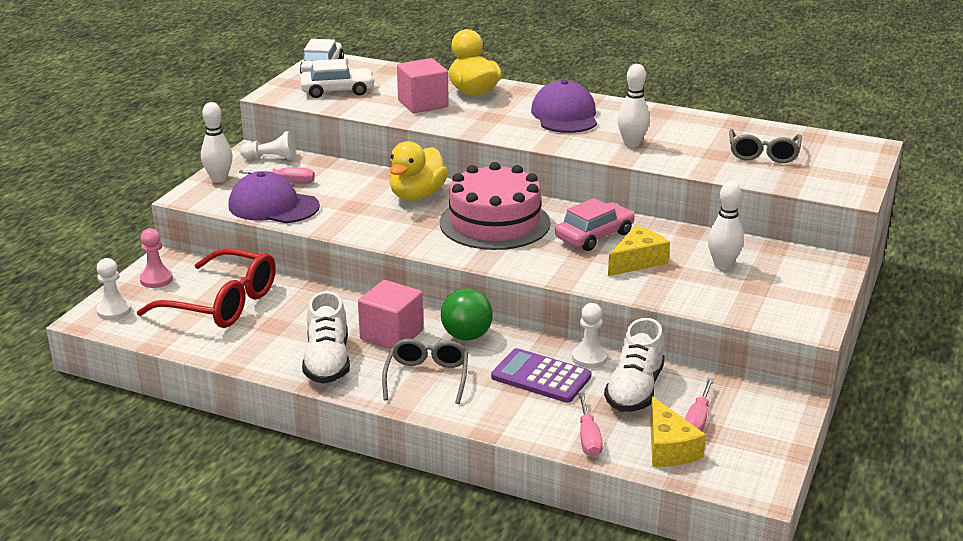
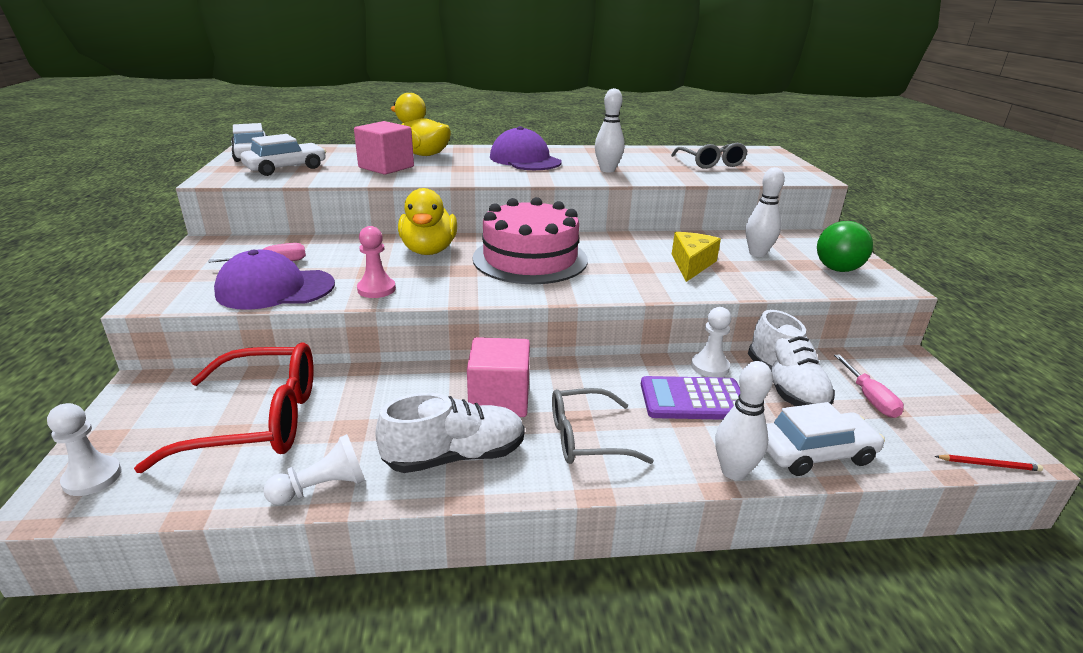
camera: 30 degrees left, 0 degrees up
pink pawn [140,228,173,288] -> pink pawn moved to [357,226,396,298]
white bowling pin [201,102,233,183] -> white bowling pin moved to [715,361,773,480]
white pawn [240,131,295,160] -> white pawn moved to [263,434,365,505]
white shoe [302,291,350,384] -> white shoe turned 75 degrees counterclockwise [375,393,525,473]
grey glasses [382,339,468,404] -> grey glasses turned 75 degrees counterclockwise [552,388,654,464]
green ball [441,288,493,340] -> green ball moved to [817,221,873,272]
pink car [555,198,635,251] -> none
pink screwdriver [578,393,603,457] -> white car [766,402,885,476]
yellow cheese [650,396,706,467] -> none
none -> red pencil [935,454,1043,471]

